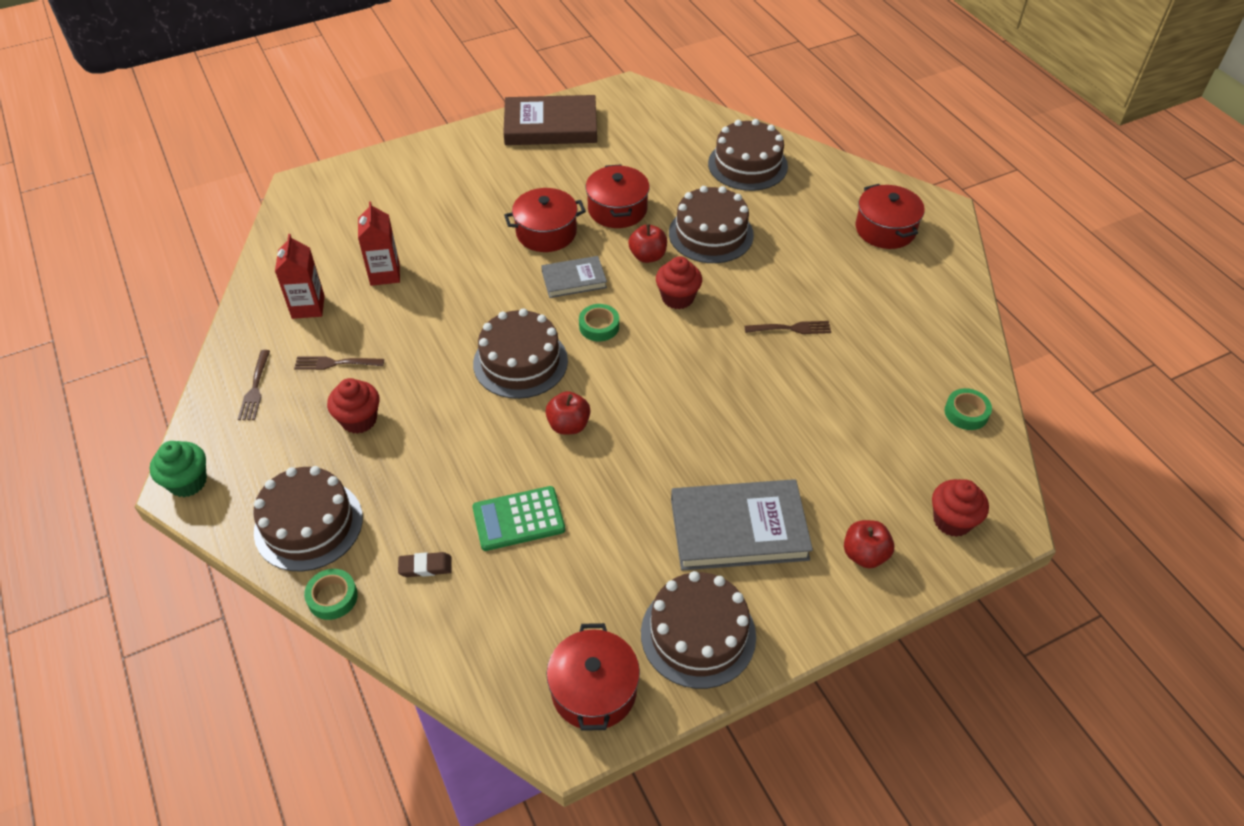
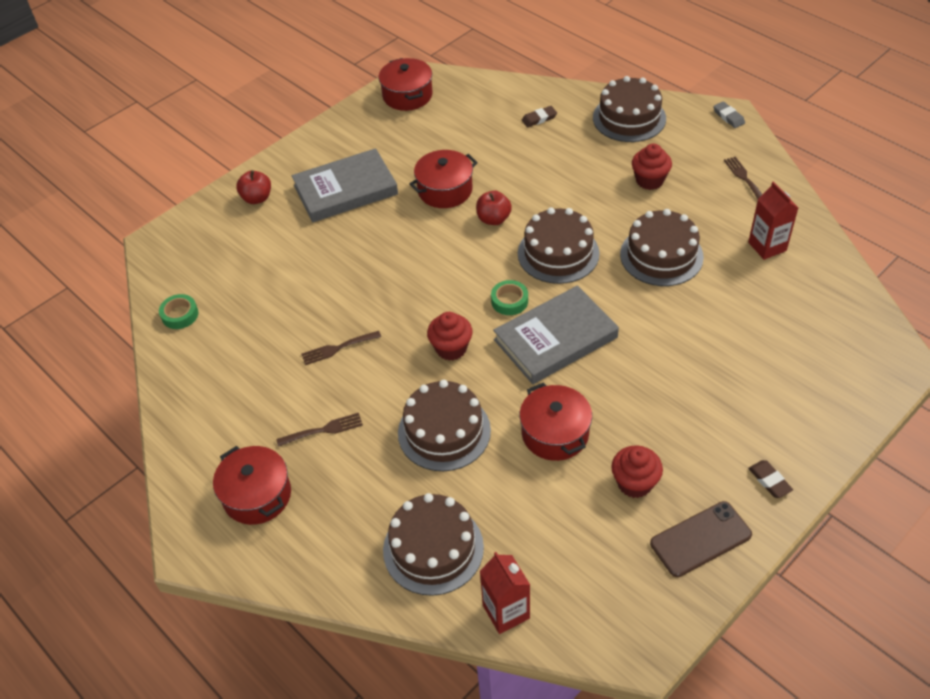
camera: 165 degrees right, 0 degrees up
green cupcake [150,441,207,497] -> grey eraser [713,101,745,128]
brown fork [294,356,384,370] -> brown fork moved to [276,413,363,447]
green tape [304,569,358,620] -> none
red carton [358,201,400,286] -> red carton moved to [480,552,530,634]
green calculator [472,486,565,551] -> none
brown book [503,95,597,145] -> brown phone [650,501,752,577]
red pot [504,188,586,252] -> red pot moved to [409,150,478,208]
grey book [541,256,607,298] -> grey book [493,285,619,384], size x1.79
red apple [628,224,667,263] -> none
brown cake [641,571,756,689] -> brown cake moved to [620,209,704,286]
red cupcake [932,479,989,537] -> red cupcake moved to [611,446,663,498]
none -> brown eraser [748,460,793,498]

